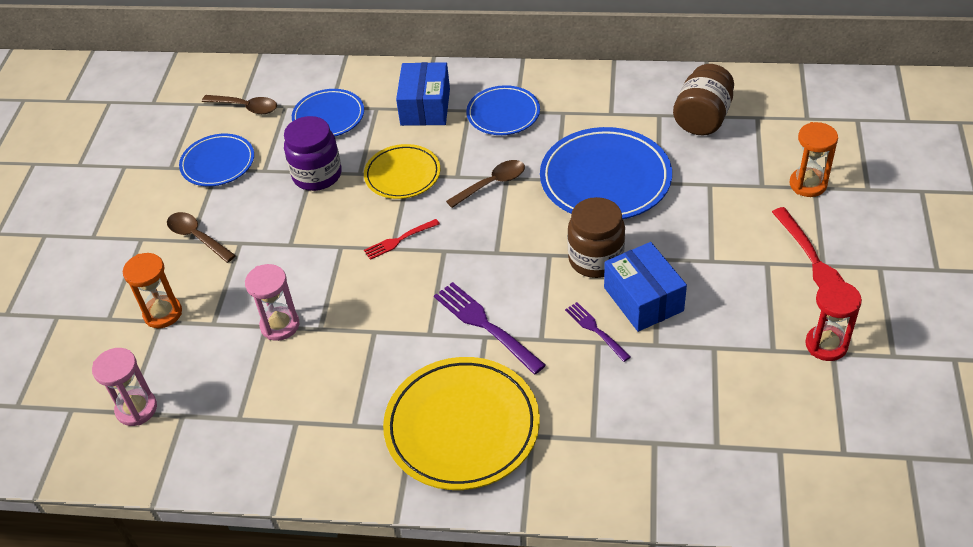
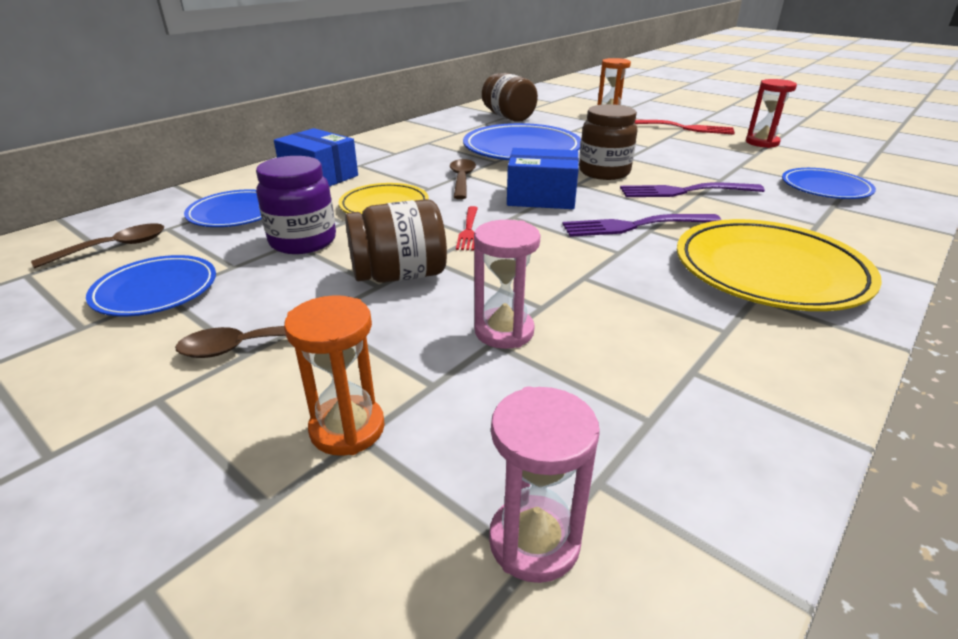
camera: 60 degrees left, 15 degrees down
blue plate [466,85,540,135] -> blue plate moved to [782,168,876,199]
purple fork [565,302,631,362] -> purple fork [620,183,765,197], size x1.67
blue box [604,242,687,332] -> blue box moved to [507,148,579,209]
none -> brown jar [345,199,447,283]

